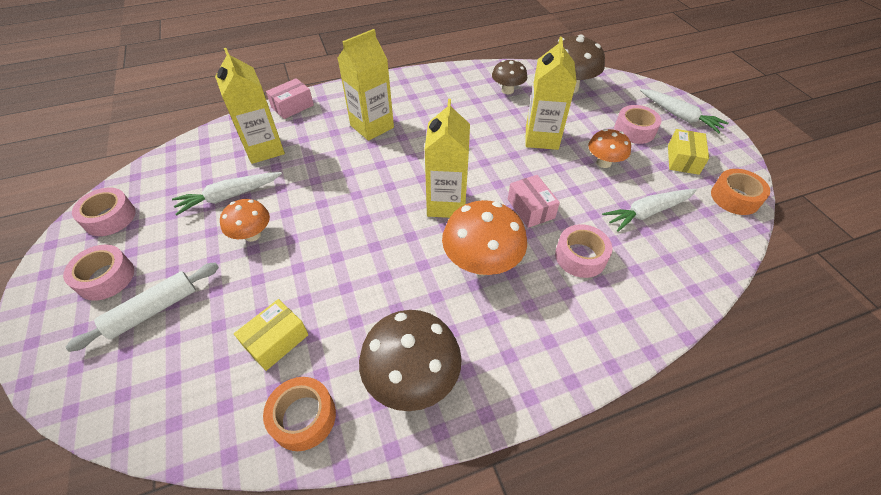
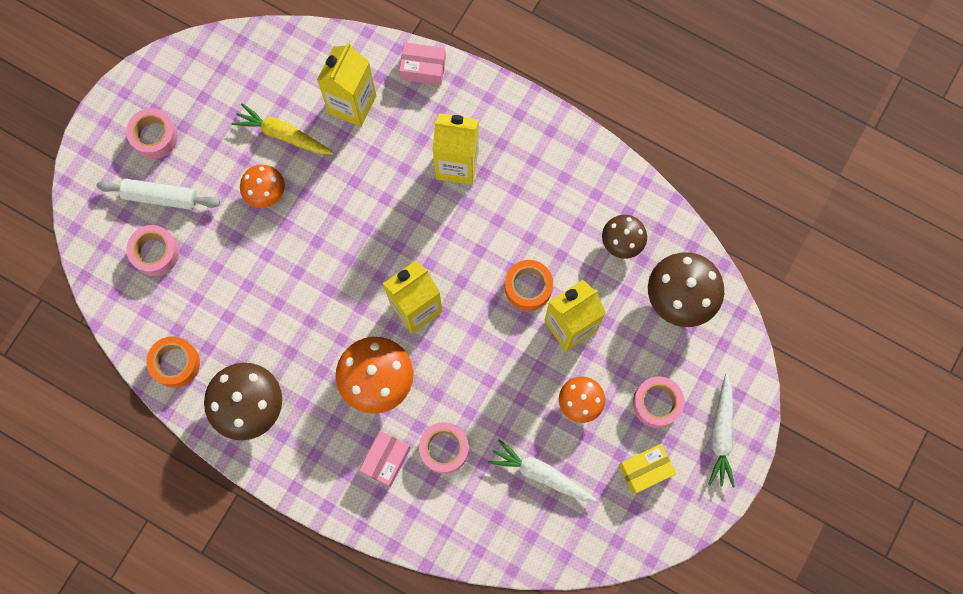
camera: 50 degrees right, 25 degrees up
pink tape [72,188,136,236] -> pink tape moved to [126,225,179,276]
white carrot [172,172,282,215] -> yellow carrot [232,103,334,154]
yellow box [234,299,309,371] -> none
pink box [508,175,560,228] -> pink box moved to [359,431,411,487]
orange tape [711,169,770,215] -> orange tape moved to [505,260,553,311]

